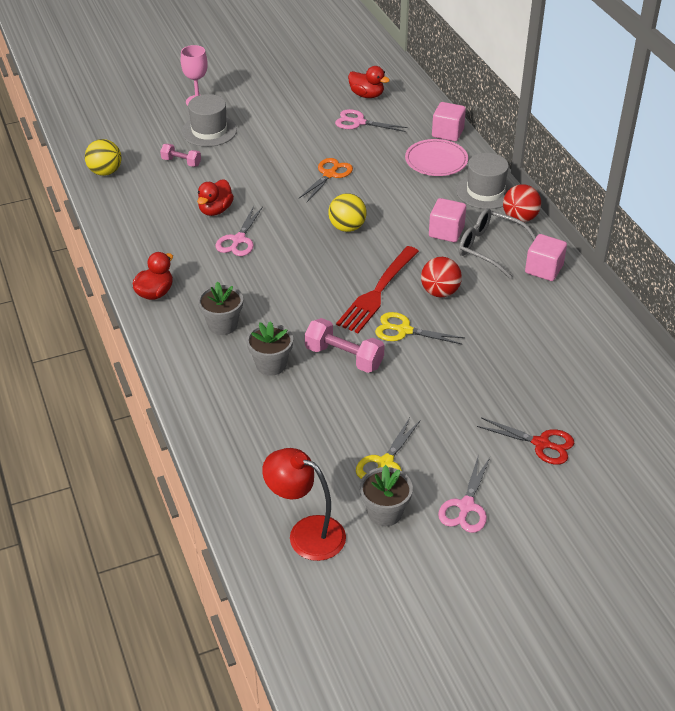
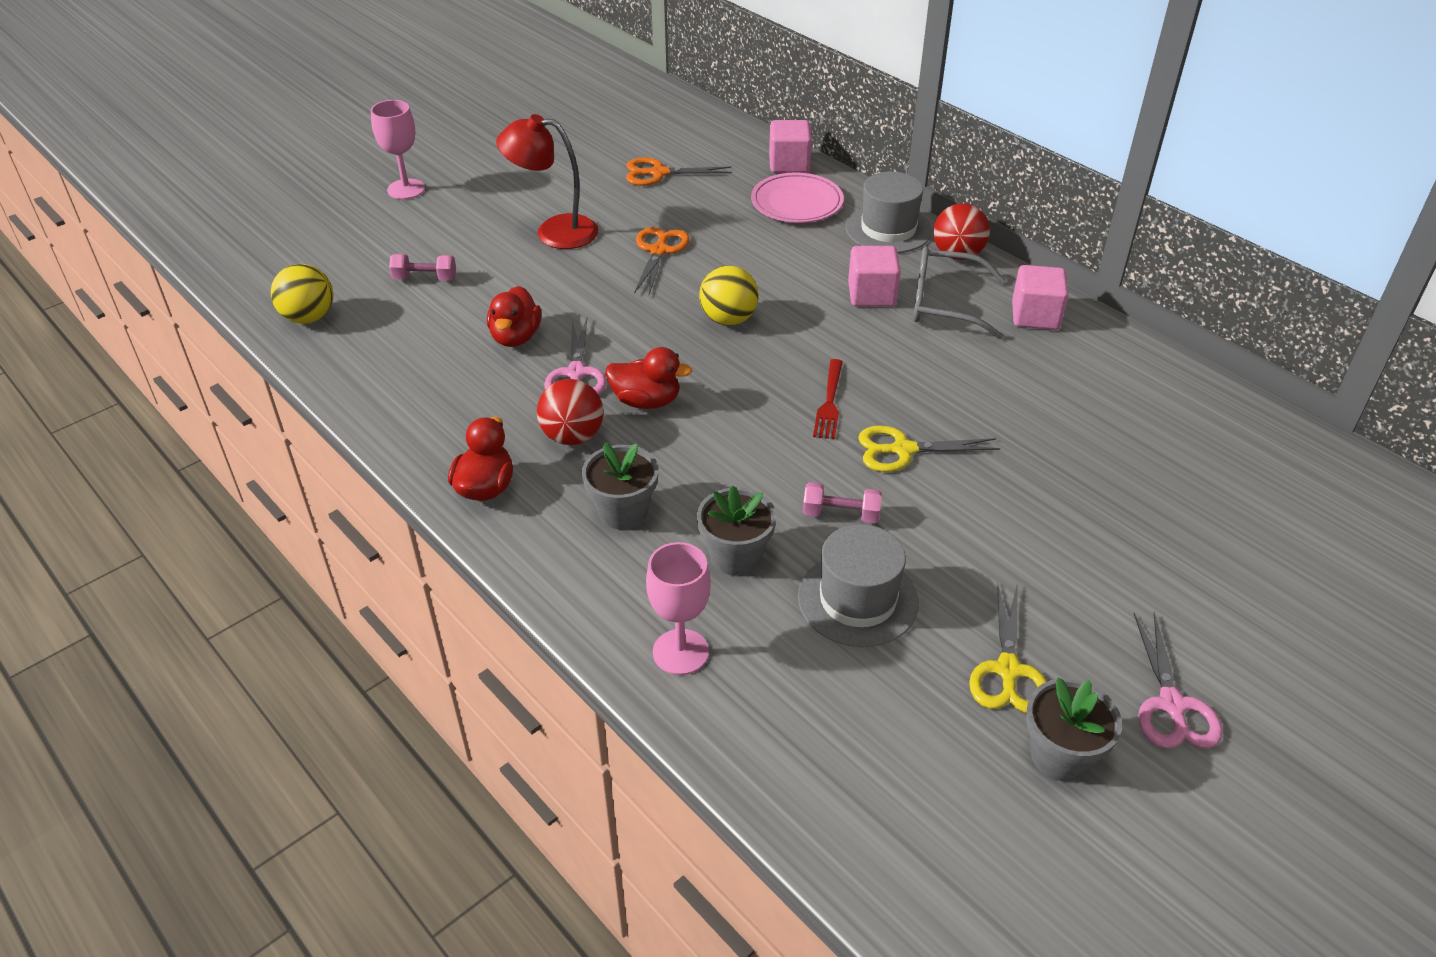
camera: 20 degrees left, 0 degrees up
grey hat [182,94,237,147] -> grey hat moved to [798,524,919,647]
red lamp [262,448,346,561] -> red lamp moved to [496,114,599,249]
pink dumbbell [305,318,385,373] -> pink dumbbell [803,482,882,523], size x0.61
pink scissors [335,109,408,132] -> orange scissors [626,157,732,186]
red fork [336,246,419,333] -> red fork [813,359,843,439], size x0.55
red duck [348,66,390,98] -> red duck moved to [606,347,692,409]
red ball [421,257,462,298] -> red ball moved to [537,379,603,445]
red scissors [477,417,574,465] -> none
none -> pink goblet [646,542,711,675]

